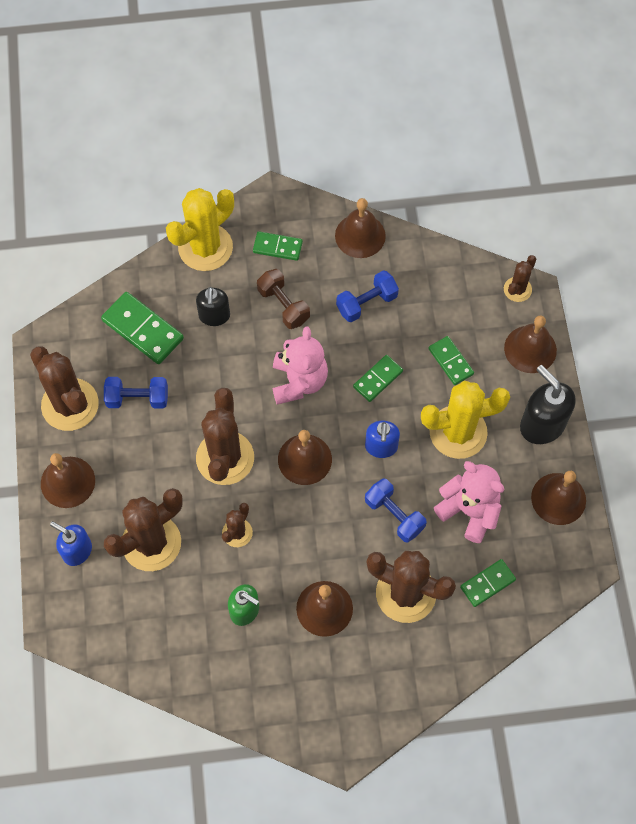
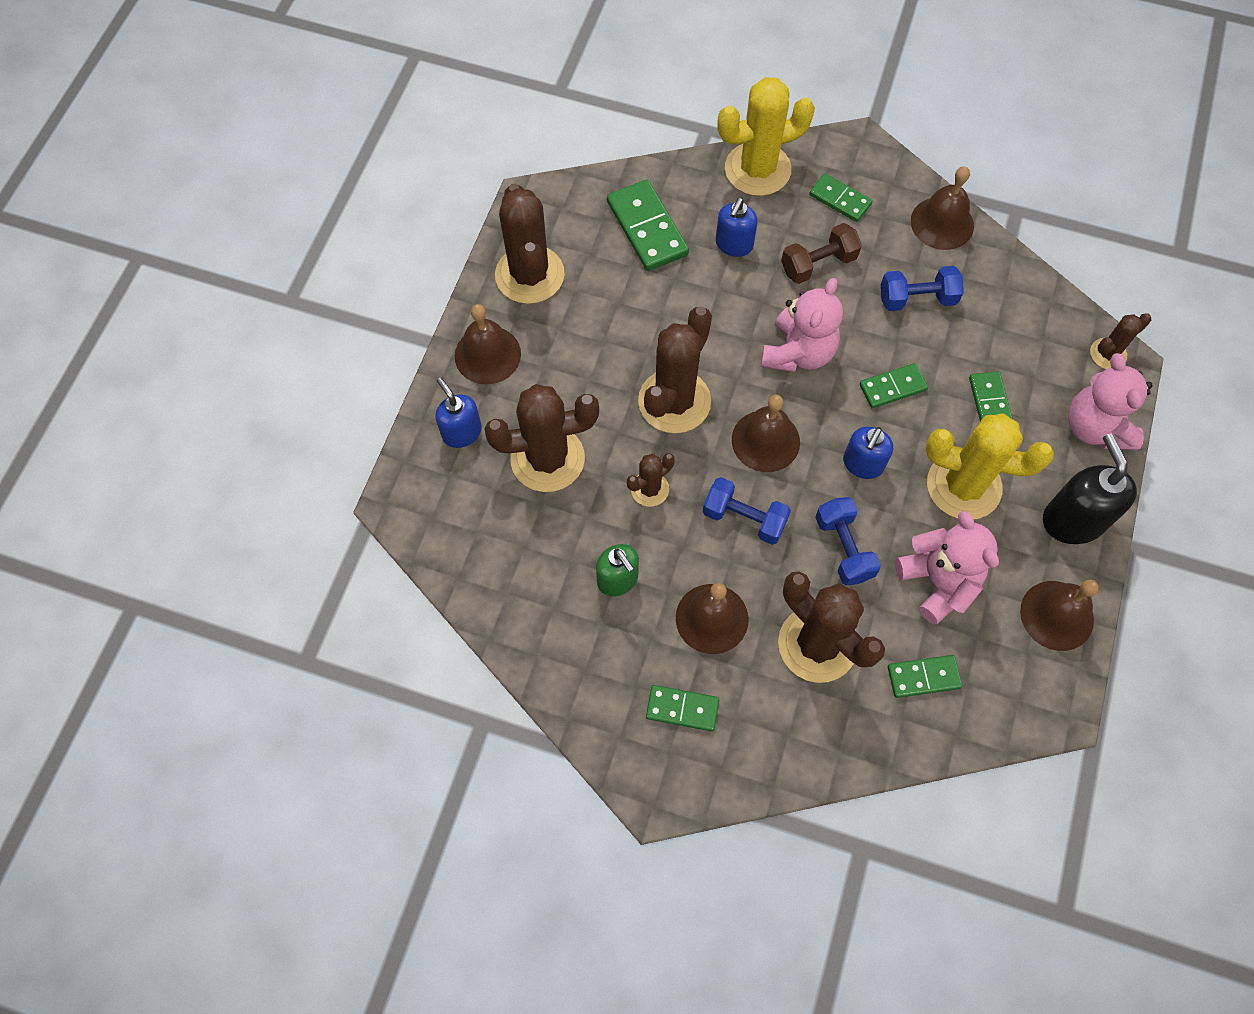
camera: 25 degrees right, 0 degrees up
blue dumbbell [104,377,168,409] -> blue dumbbell moved to [703,477,791,545]
black soap dispenser [196,287,230,326] -> blue soap dispenser [716,197,758,257]
brown dumbbell [257,269,310,329] -> brown dumbbell turned 75 degrees clockwise [781,223,862,284]
brown bell [504,315,557,373] -> pink teddy bear [1068,353,1153,450]
none -> green domino [646,685,719,732]

